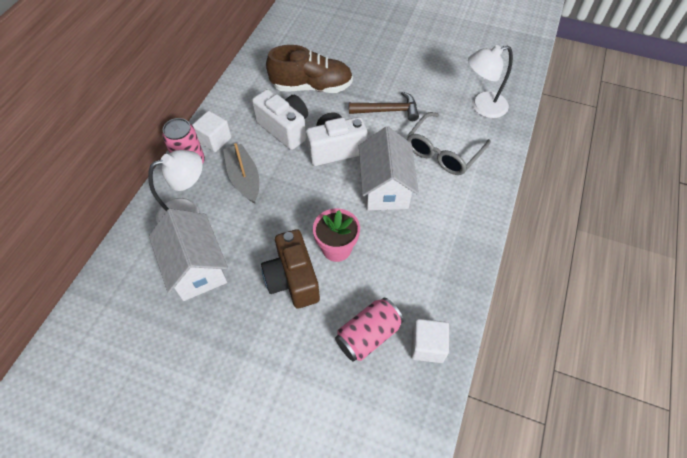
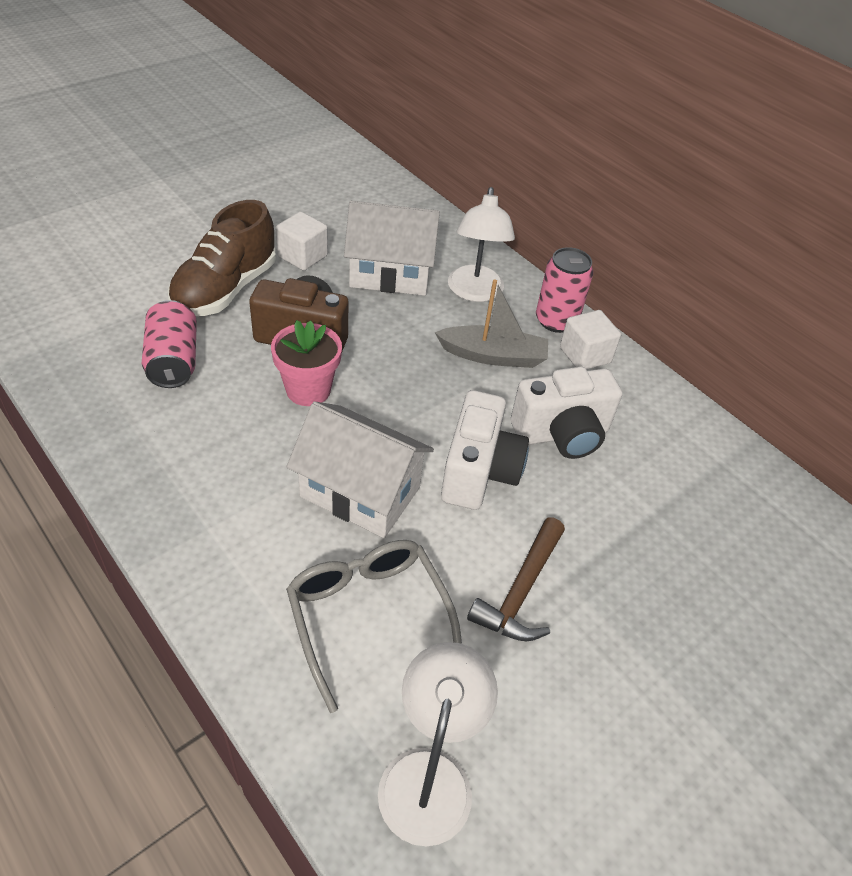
camera: 115 degrees right, 10 degrees down
brown shoe [266,45,353,93] -> brown shoe moved to [168,200,276,316]
white cube [411,319,449,363] -> white cube moved to [276,211,328,271]

